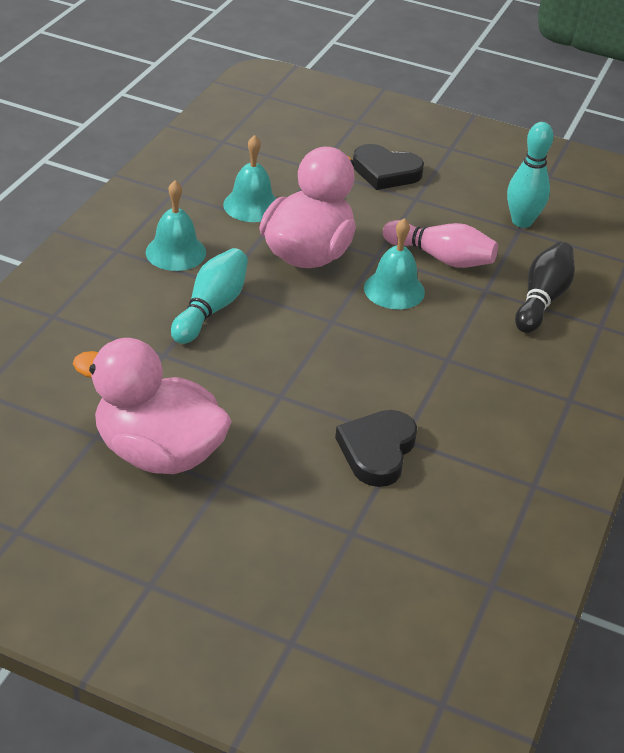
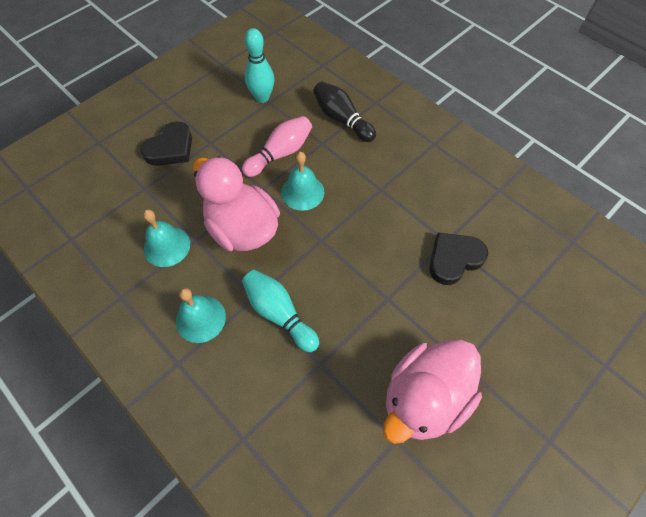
camera: 65 degrees left, 20 degrees up
black heart [335,410,417,487] -> black heart turned 105 degrees clockwise [429,232,488,285]

